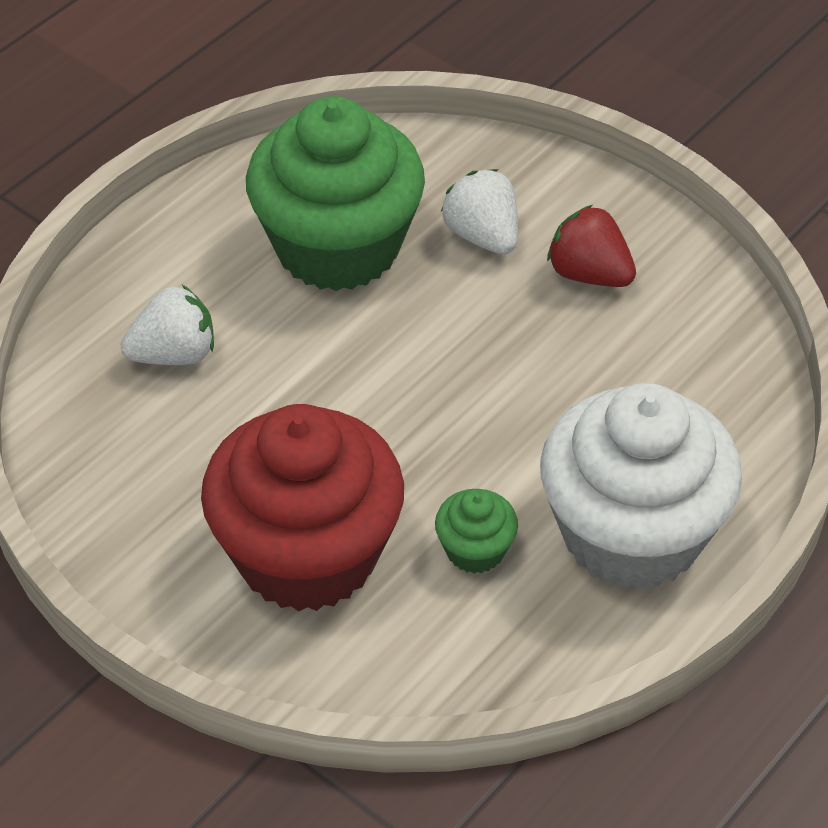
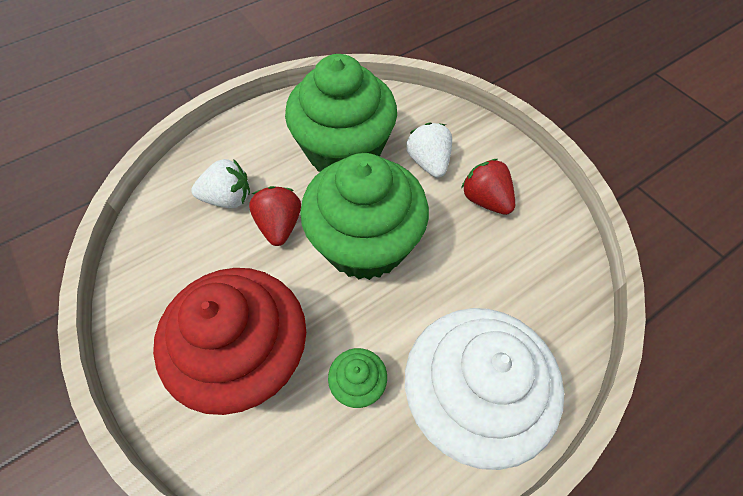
camera: 15 degrees right, 10 degrees up
none -> red strawberry [249,186,301,246]
none -> green cupcake [300,153,429,280]

